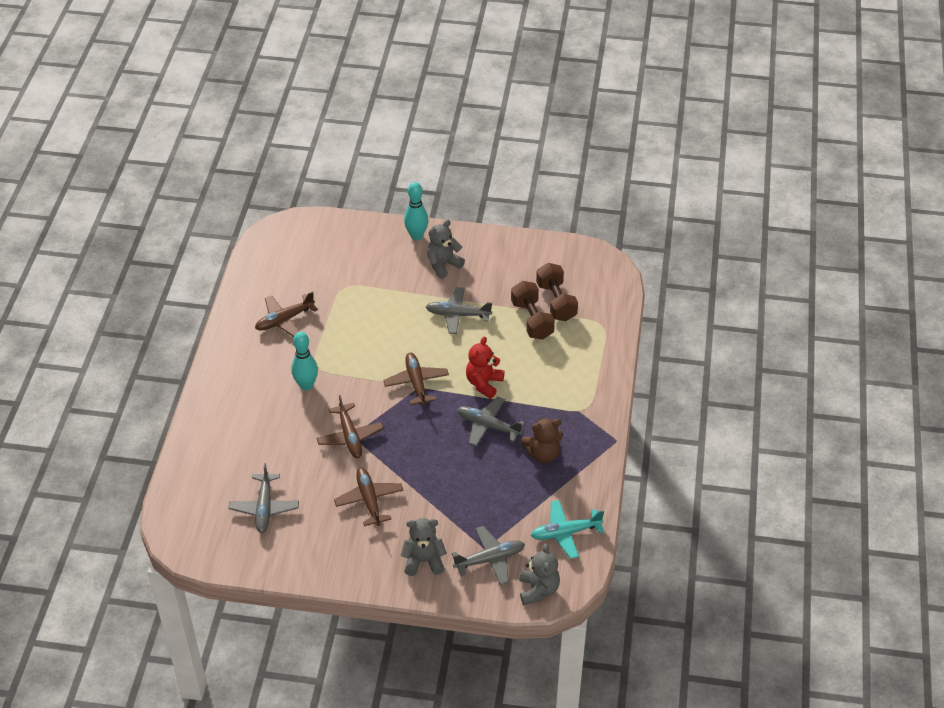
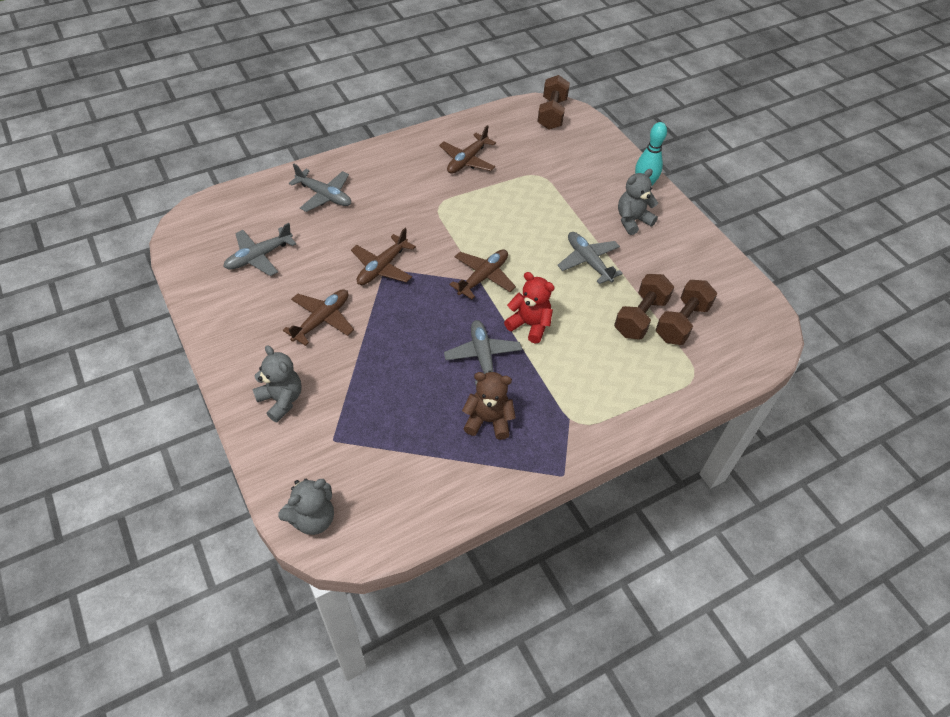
camera: 50 degrees right, 5 degrees up
brown plane [255,291,318,337] -> brown plane turned 75 degrees counterclockwise [439,125,496,174]
turquoise bowling pin [291,332,318,390] -> none
grey teddy bear [427,220,465,279] -> grey teddy bear turned 45 degrees counterclockwise [618,169,658,235]
grey plane [451,526,525,585] -> grey plane moved to [289,164,351,212]
red teddy bear [466,337,504,399] -> red teddy bear turned 45 degrees clockwise [504,272,555,344]
brown teddy bear [521,418,563,463] -> brown teddy bear turned 150 degrees clockwise [462,372,516,440]
turquoise plane [531,500,604,559] -> none
none -> brown dumbbell [537,75,570,130]

